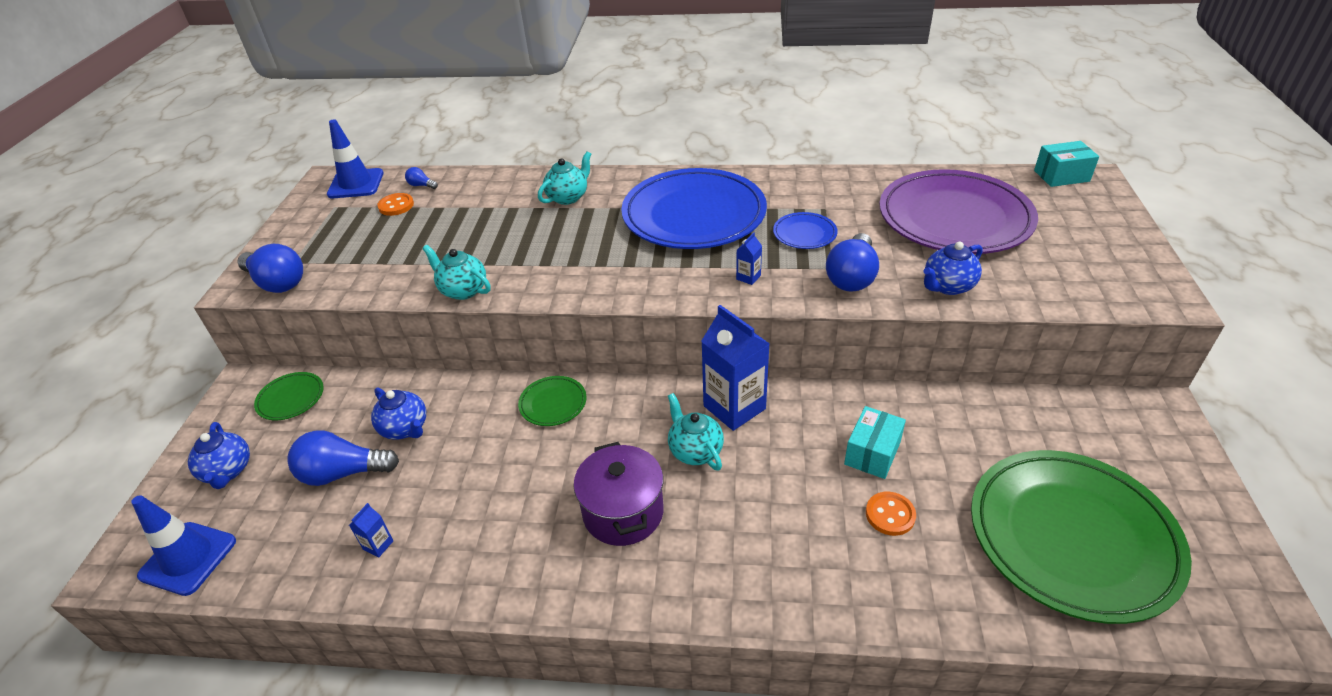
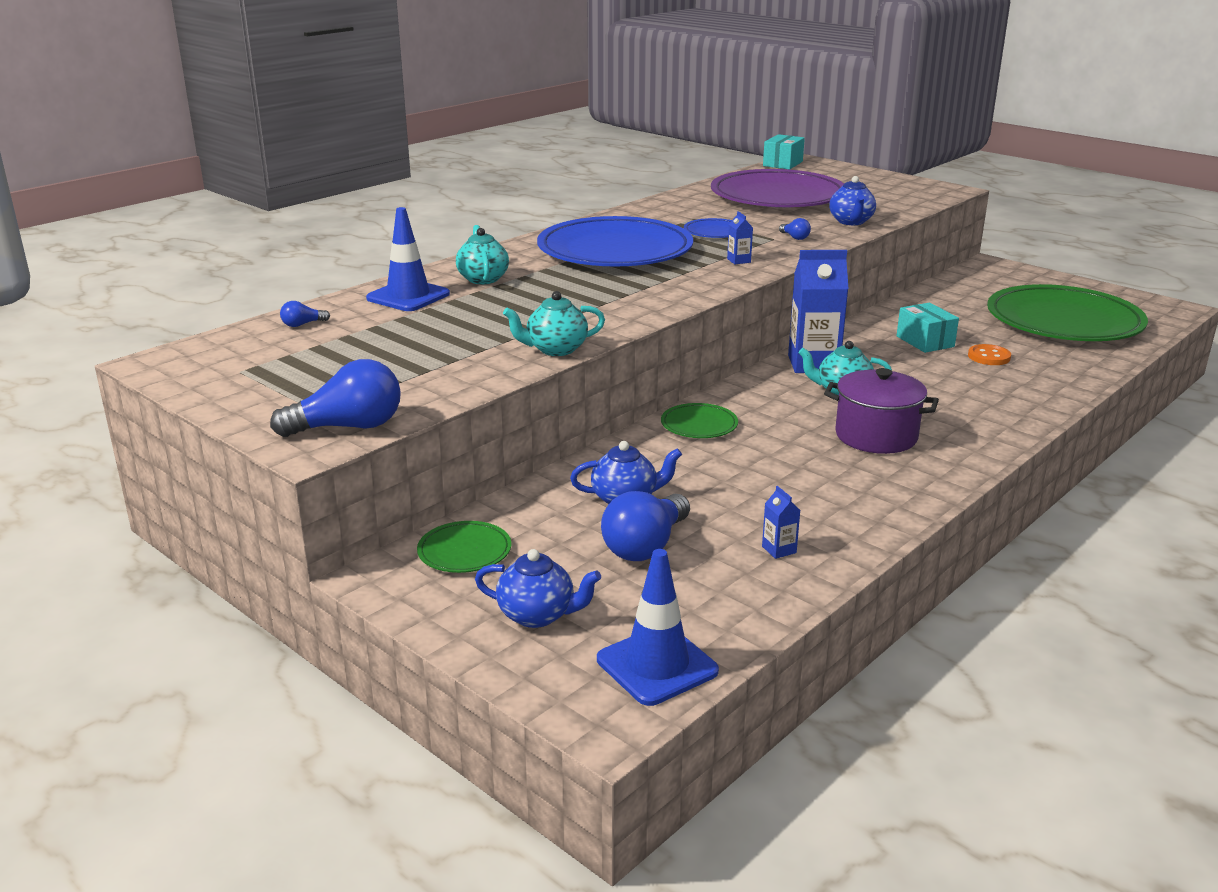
camera: 55 degrees left, 15 degrees down
blue traffic cone [327,119,383,198] -> blue traffic cone moved to [366,207,450,311]
orange button [377,193,414,216] -> none
blue light bulb [826,233,879,292] -> blue light bulb [779,218,811,240], size x0.46

